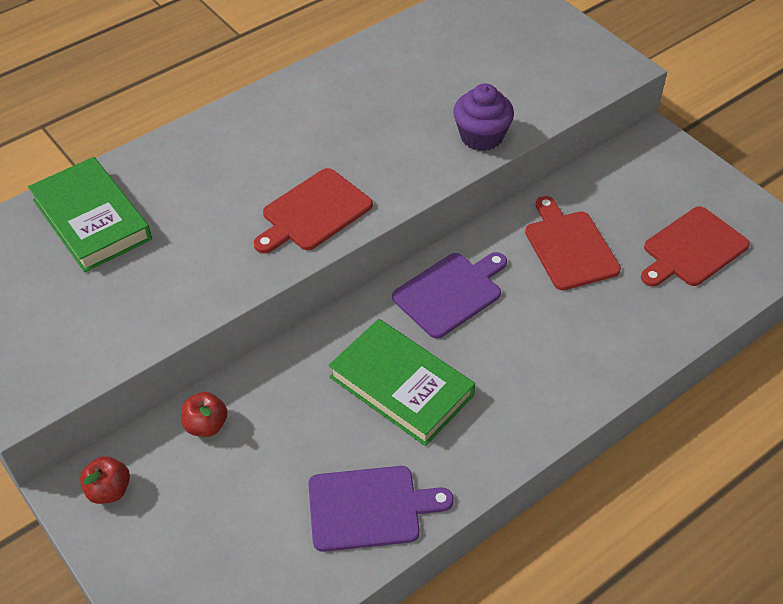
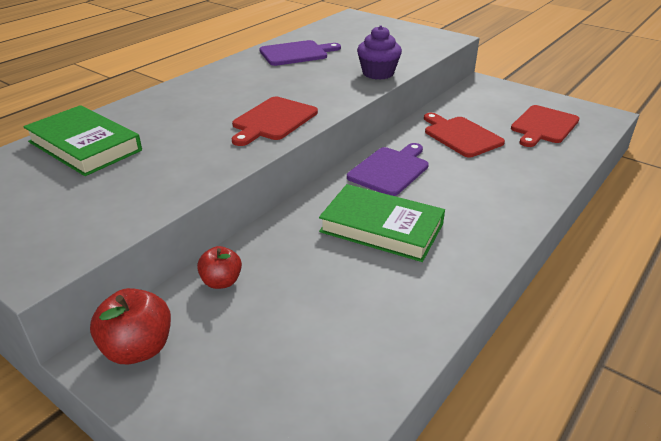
camera: 15 degrees left, 15 degrees down
red apple [80,456,130,504] -> red apple [90,288,171,364], size x1.53
purple cutting board [308,466,454,552] -> purple cutting board moved to [259,40,341,66]

